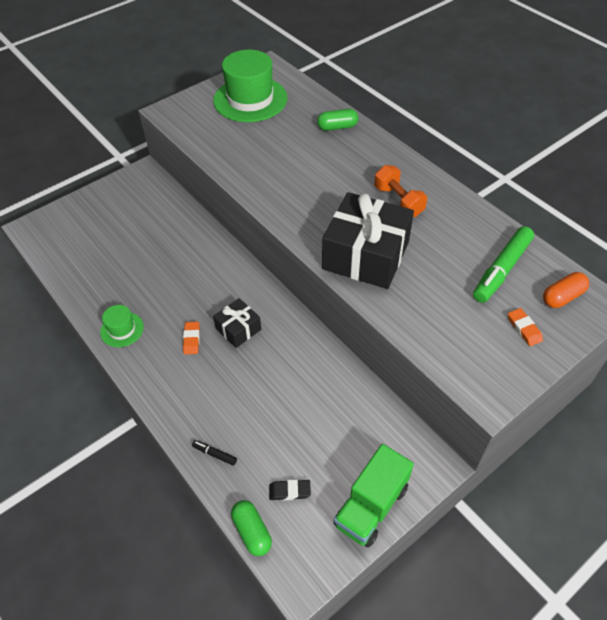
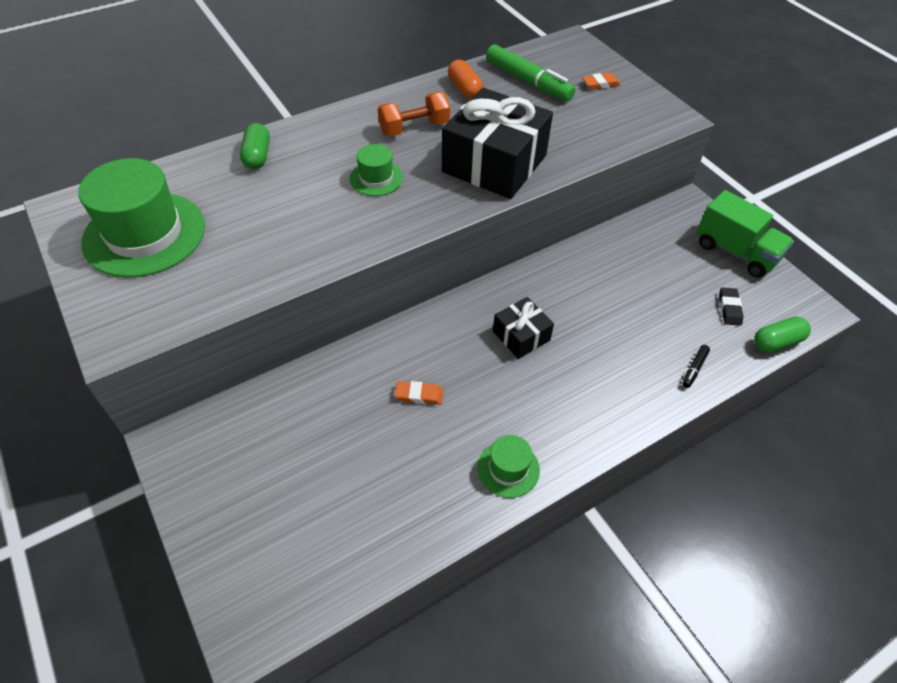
camera: 85 degrees left, 0 degrees up
orange eraser [183,322,200,354] -> orange eraser moved to [395,381,443,405]
orange capsule [543,272,589,308] -> orange capsule moved to [448,60,483,99]
none -> green hat [350,144,403,196]

